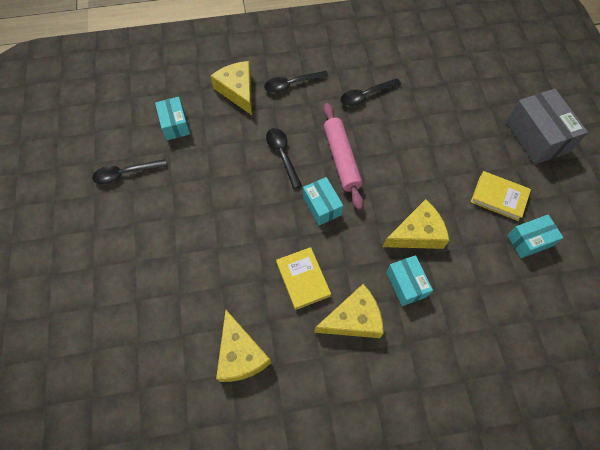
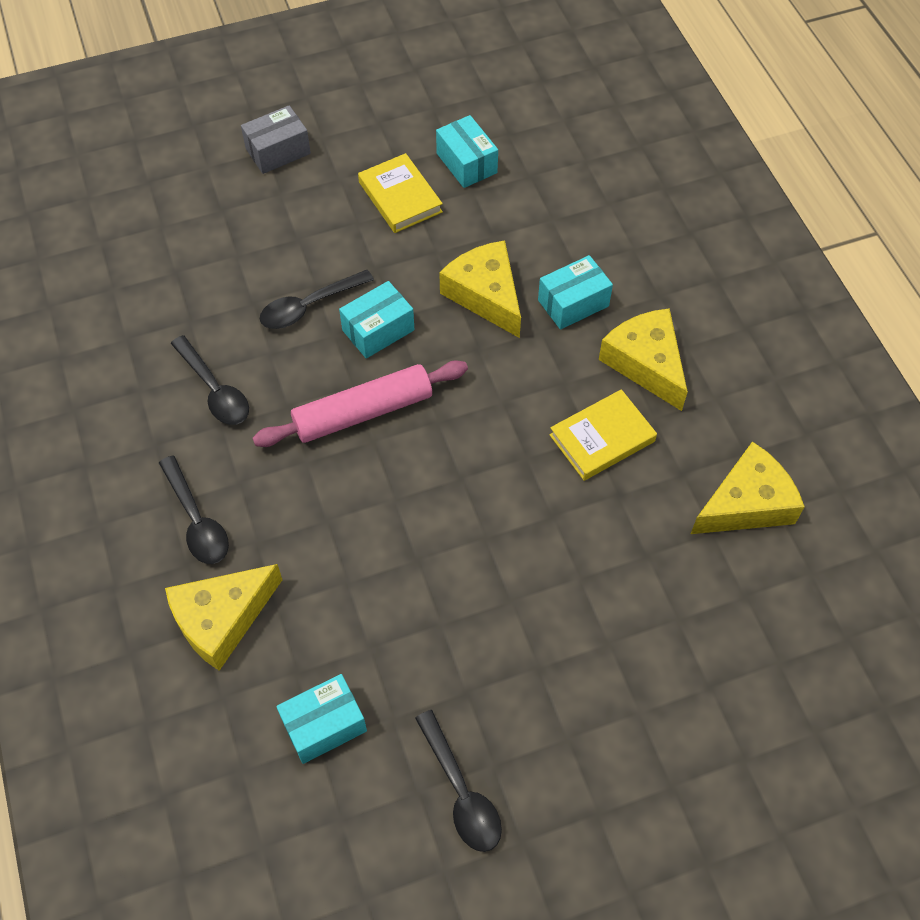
camera: 100 degrees left, 5 degrees down
black spoon [266,128,302,189] -> black spoon moved to [260,270,374,329]
turquoise box [303,177,343,225] -> turquoise box moved to [339,281,414,359]
yellow book [471,171,531,221] -> yellow book turned 45 degrees counterclockwise [358,153,443,233]
grey box [506,89,588,164] -> grey box [241,105,311,174], size x0.60

